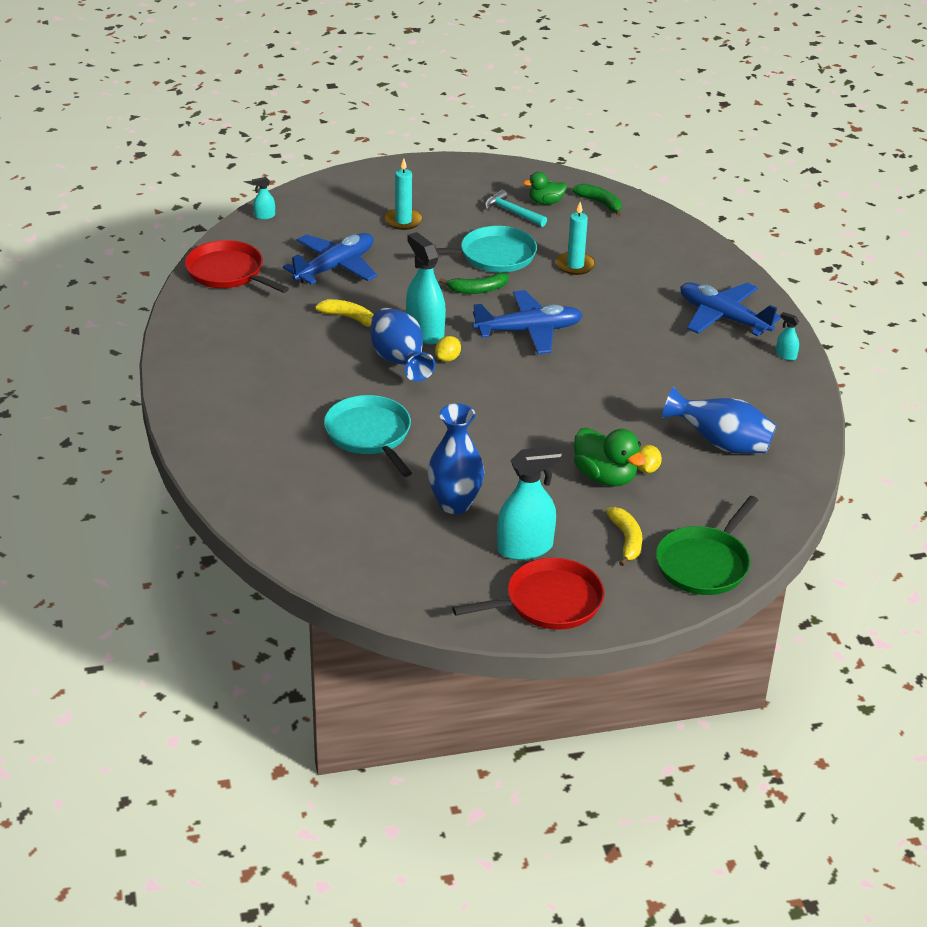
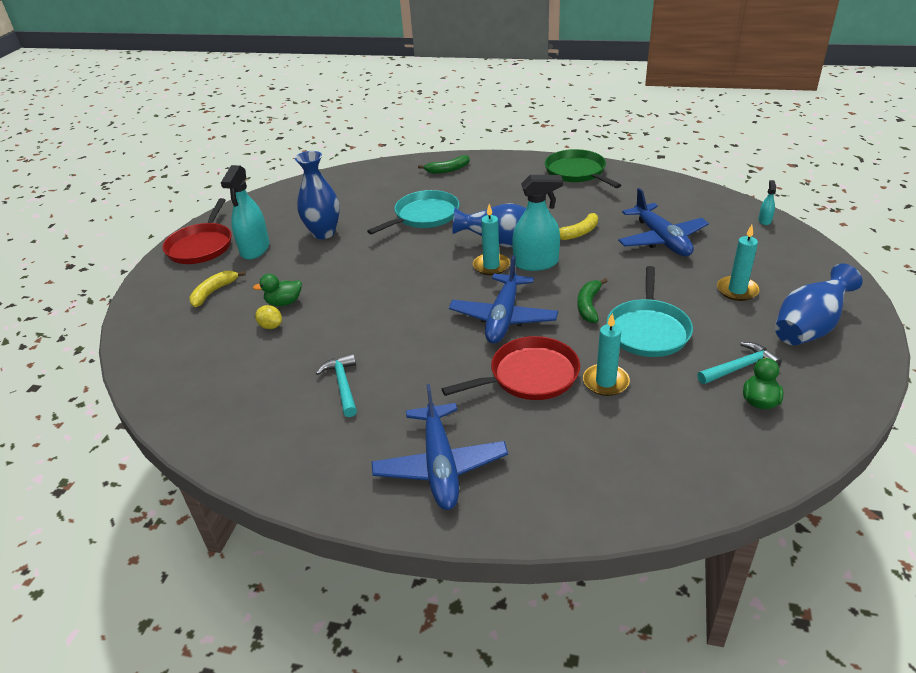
camera: 120 degrees right, 0 degrees up
red pan [185,240,289,293] -> red pan moved to [442,336,580,400]
turquoise pan [324,395,412,477] -> turquoise pan turned 45 degrees counterclockwise [367,190,459,234]
yellow lemon [435,336,461,362] -> turquoise candle [473,204,510,275]
green banana [572,183,622,216] -> green banana moved to [418,155,470,174]
green duck [574,428,646,486] -> green duck [253,274,302,306], size x0.63
yellow banana [606,507,642,566] -> yellow banana turned 105 degrees clockwise [189,271,246,307]
green pan [656,496,759,595] -> green pan moved to [545,149,621,188]
blue vase [662,387,776,453] -> blue vase moved to [775,264,863,345]
blue plane [680,282,781,336] -> blue plane turned 105 degrees clockwise [371,384,508,510]
turquoise spray bottle [776,312,799,361] -> none
none -> turquoise hammer [316,353,357,417]

